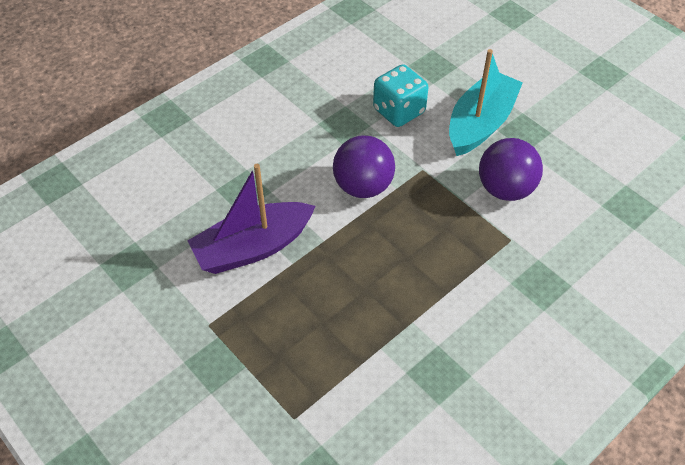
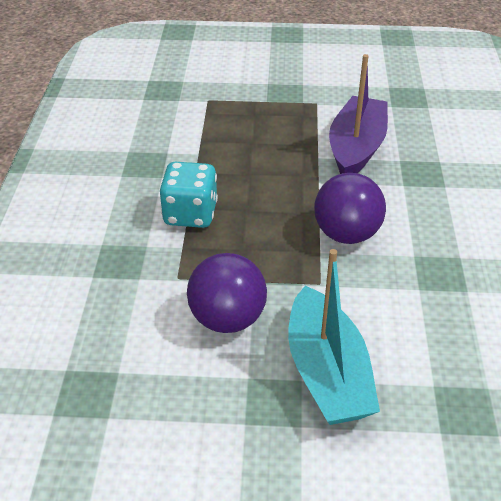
camera: 135 degrees right, 10 degrees down
turquoise dice [373,64,429,127] -> turquoise dice moved to [160,162,218,228]

